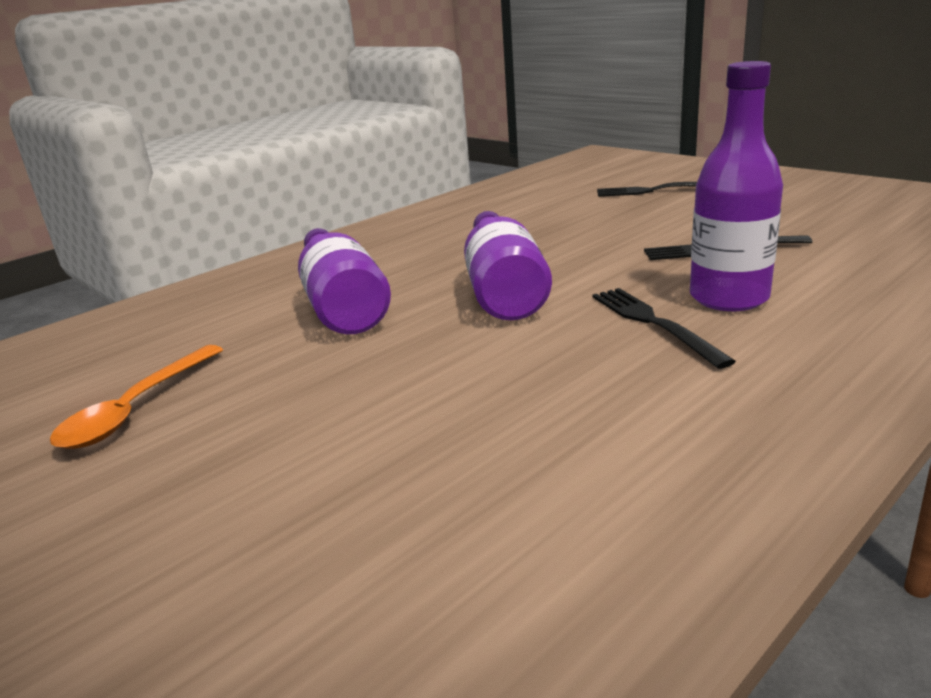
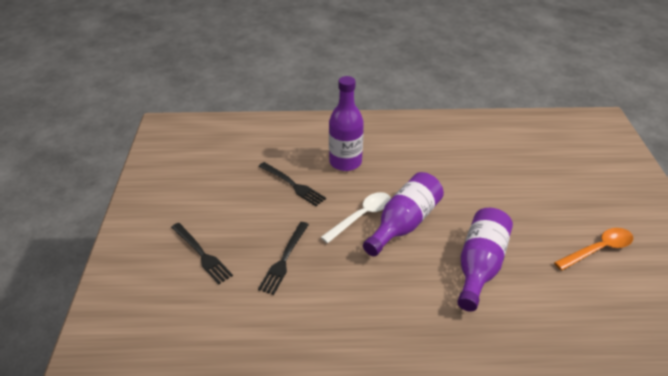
camera: 140 degrees left, 15 degrees up
black fork [592,288,736,369] -> black fork moved to [258,222,309,295]
none -> white spoon [321,192,391,243]

